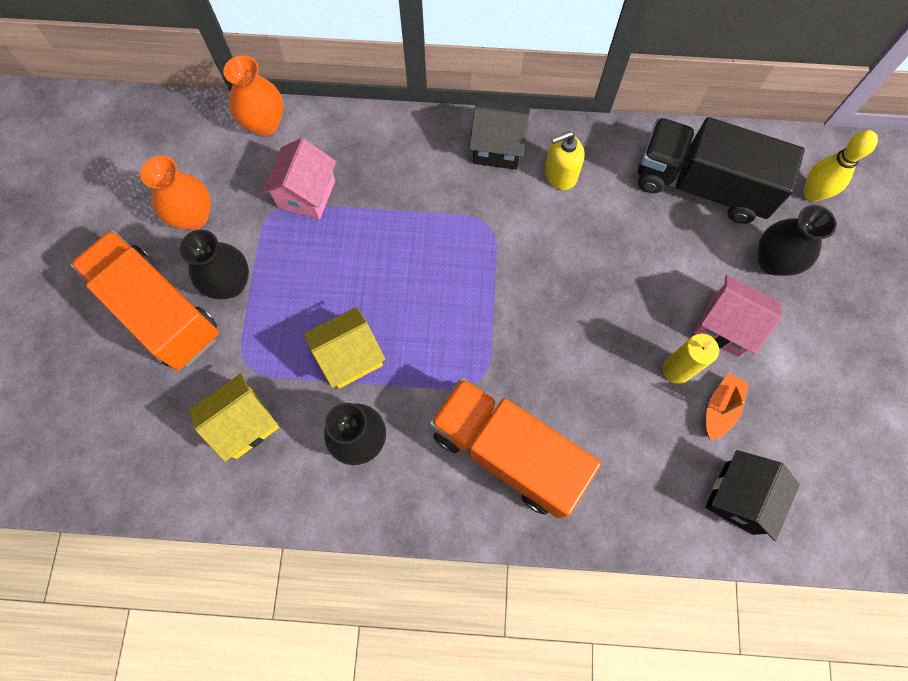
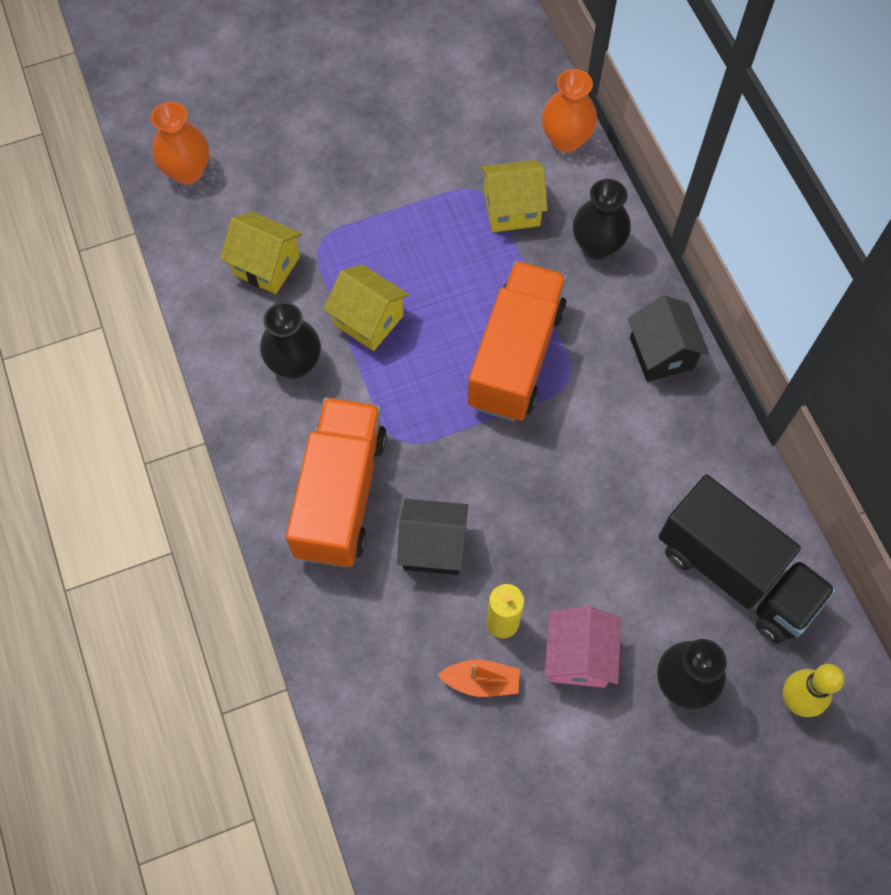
camera: 65 degrees right, 5 degrees down
orange truck [71,230,219,371] -> orange truck moved to [468,261,567,421]
orange vase [140,156,211,230] -> orange vase moved to [151,102,209,184]
black vase [180,230,249,299] -> black vase moved to [573,179,631,259]
pink house [262,138,336,220] -> yellow house [481,160,548,232]
yellow soap dispenser [545,131,585,190] -> none
black truck [638,117,805,224] -> black truck turned 135 degrees clockwise [658,475,836,644]
black house [705,450,800,541] -> black house moved to [397,499,468,575]

